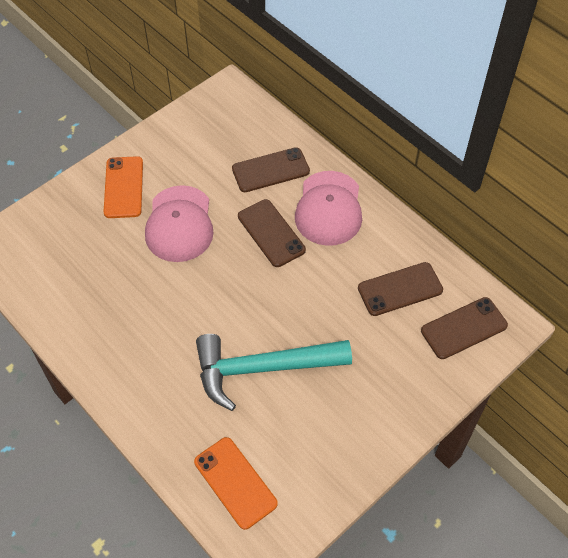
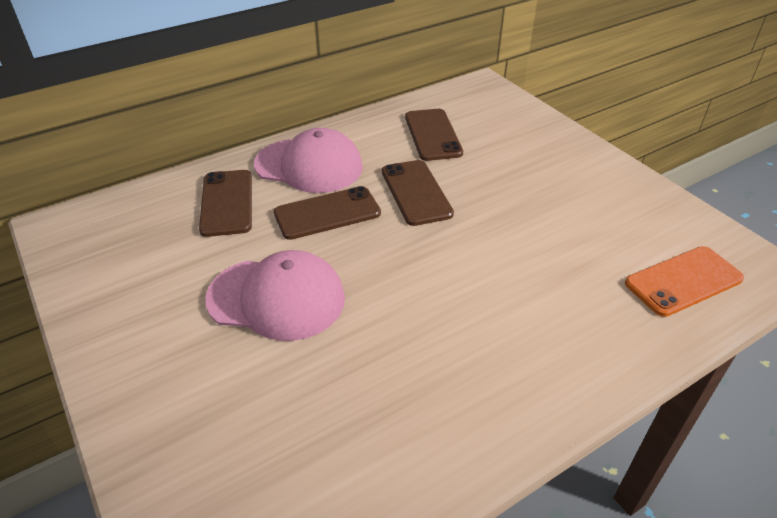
camera: 80 degrees left, 15 degrees down
orange phone [104,156,143,218] -> none
turquoise hammer [196,334,352,411] -> none
brown phone [421,297,508,359] -> brown phone moved to [382,160,454,226]

